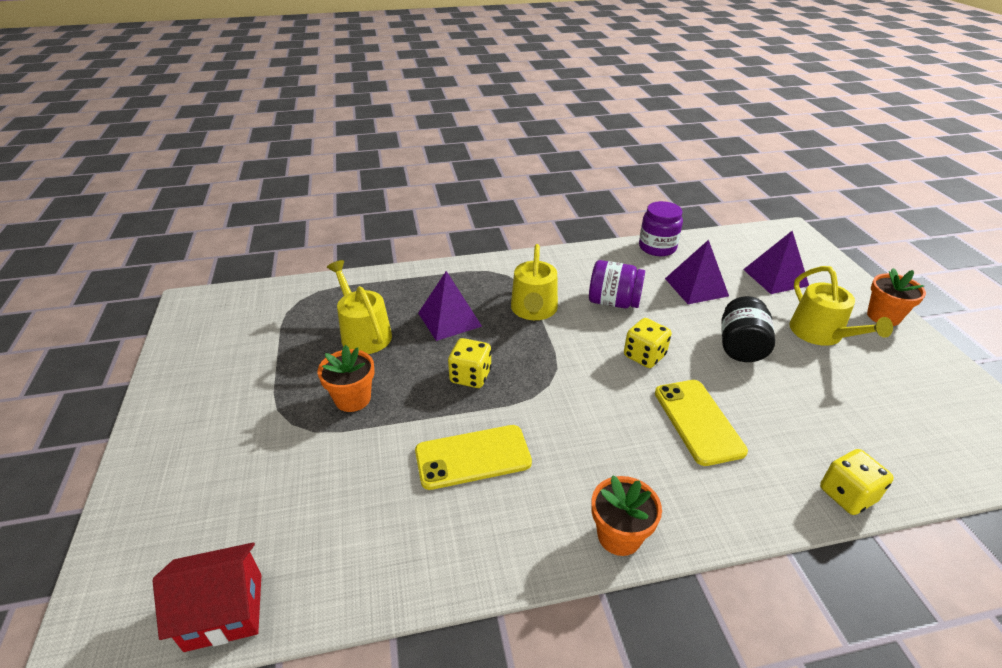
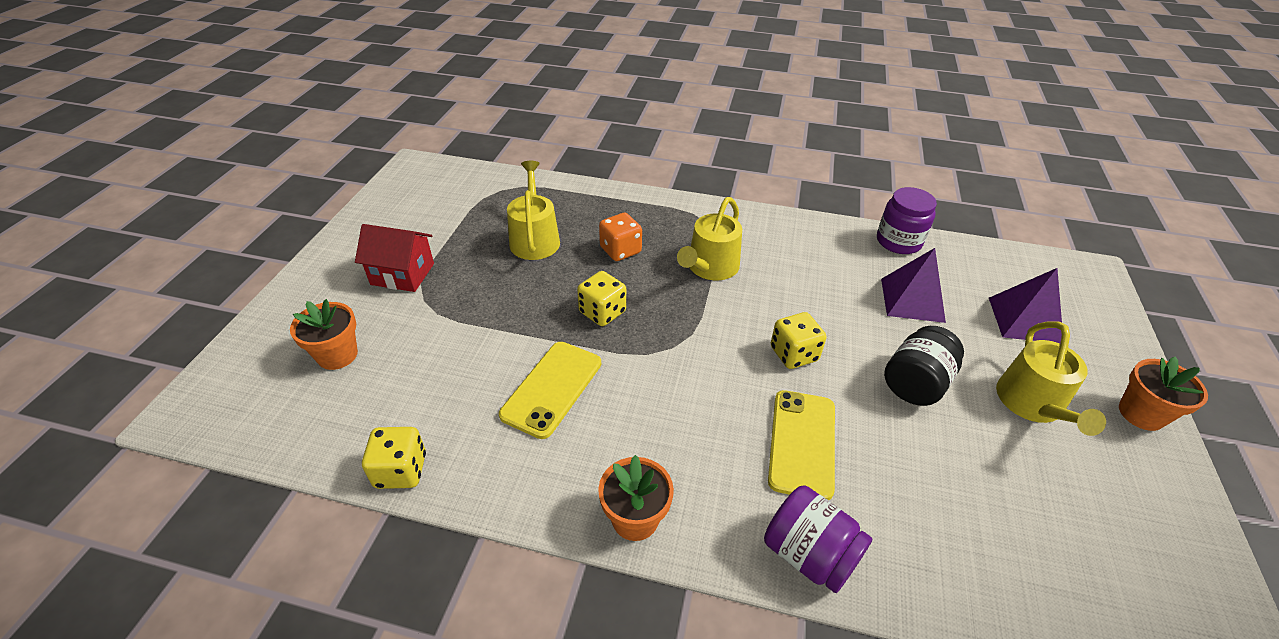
camera: 25 degrees right, 5 degrees up
red house [153,542,261,652] -> red house moved to [355,224,434,292]
orange flower pot [317,345,375,412] -> orange flower pot moved to [290,299,358,370]
yellow phone [415,425,532,490] -> yellow phone turned 75 degrees counterclockwise [499,342,601,439]
purple pyramid [418,271,482,341] -> orange dice [599,213,642,261]
purple jar [589,260,645,308] -> purple jar moved to [764,485,872,593]
yellow dice [820,449,894,515] -> yellow dice moved to [362,427,426,489]

